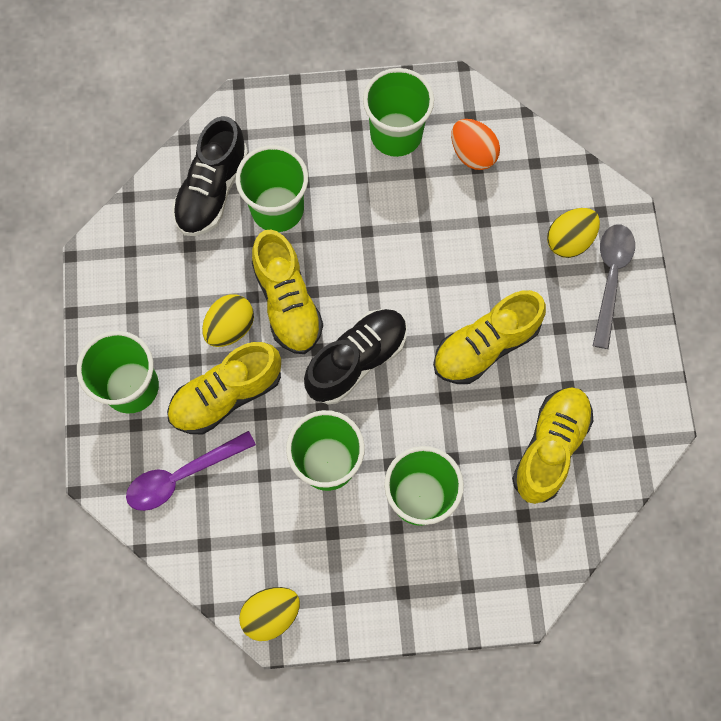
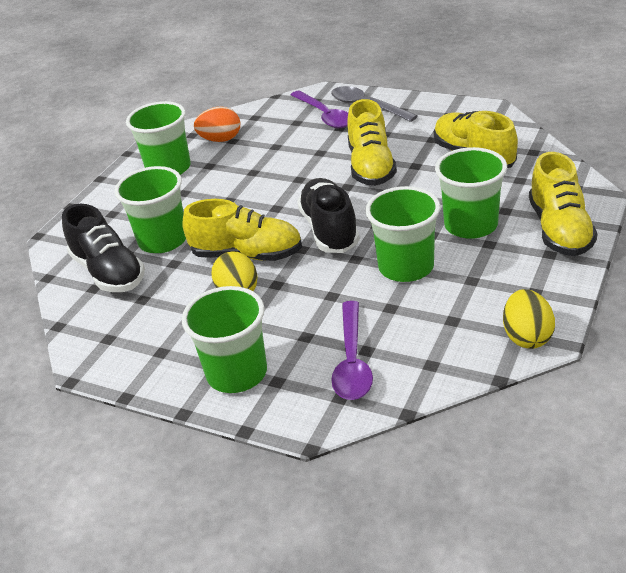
camera: 55 degrees left, 35 degrees down
yellow shoe [167,342,281,434] -> yellow shoe moved to [529,152,597,256]
yellow egg [547,208,600,258] -> purple spoon [291,90,348,128]

